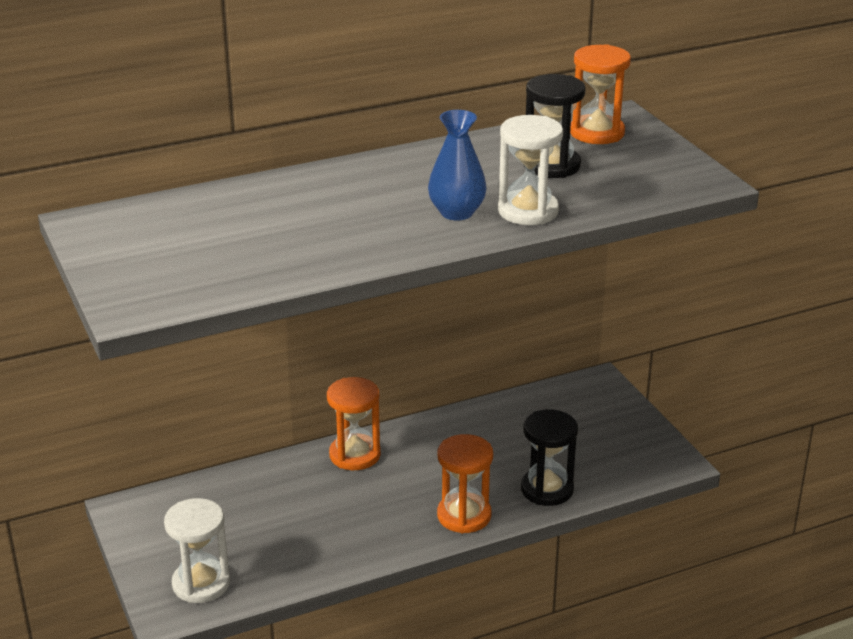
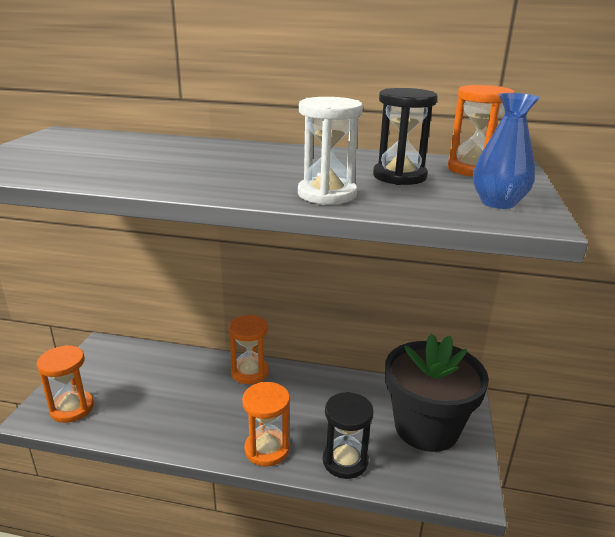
camera: 35 degrees right, 5 degrees down
white hourglass [164,498,230,603] -> orange hourglass [37,345,94,423]
blue vase [428,110,486,221] -> blue vase moved to [473,93,540,209]
none -> black flower pot [385,334,489,452]

